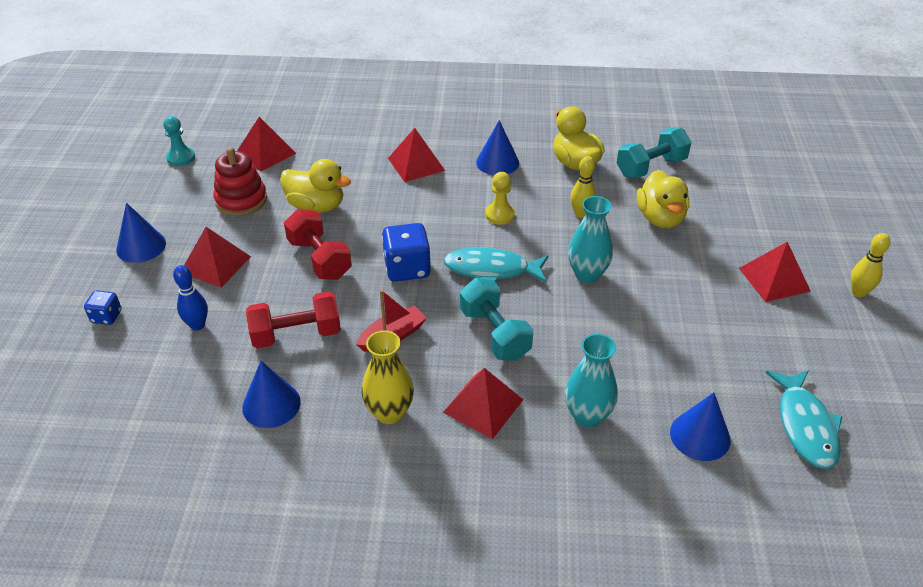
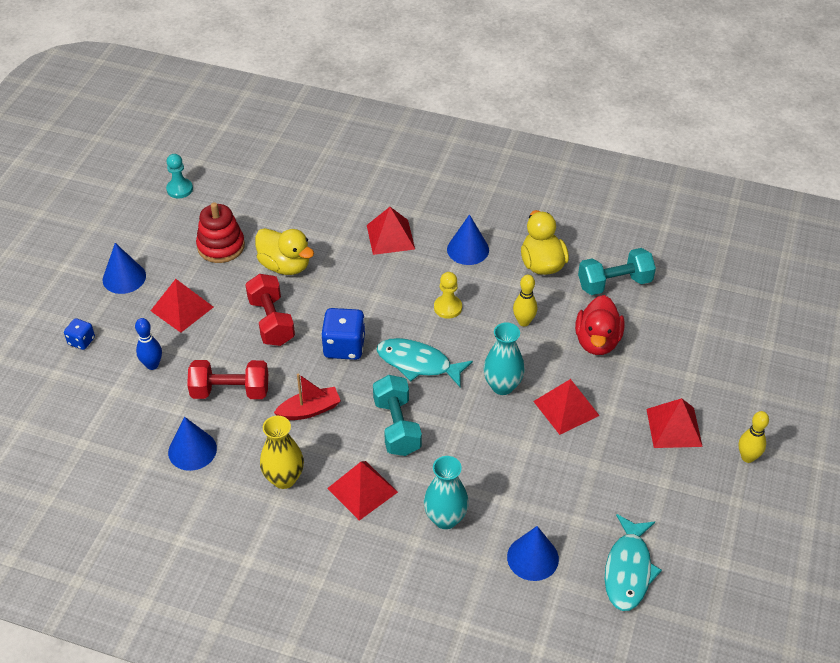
camera: 15 degrees right, 5 degrees up
red pyramid [237,117,297,171] -> red pyramid moved to [533,379,600,435]
yellow duck [637,170,689,228] -> red duck [575,295,624,355]

